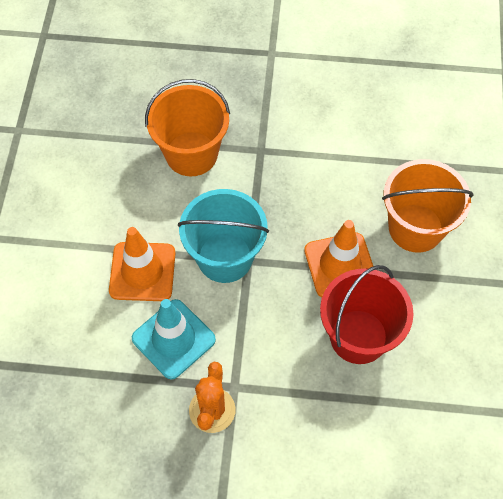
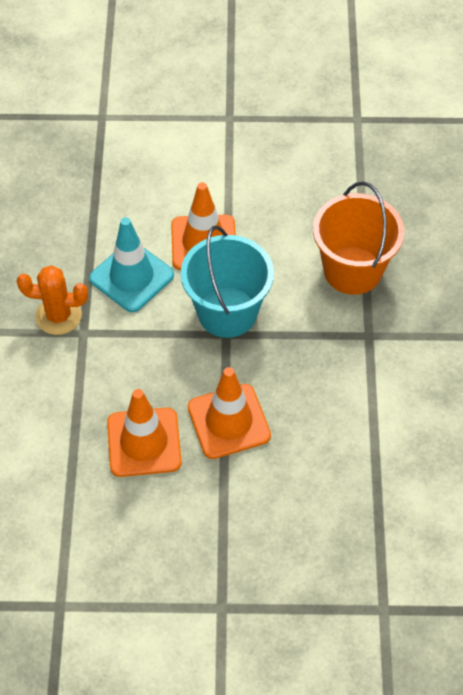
camera: 85 degrees right, 5 degrees down
red bucket [320,265,413,364] -> orange traffic cone [107,389,182,477]
orange bucket [382,159,474,253] -> none

